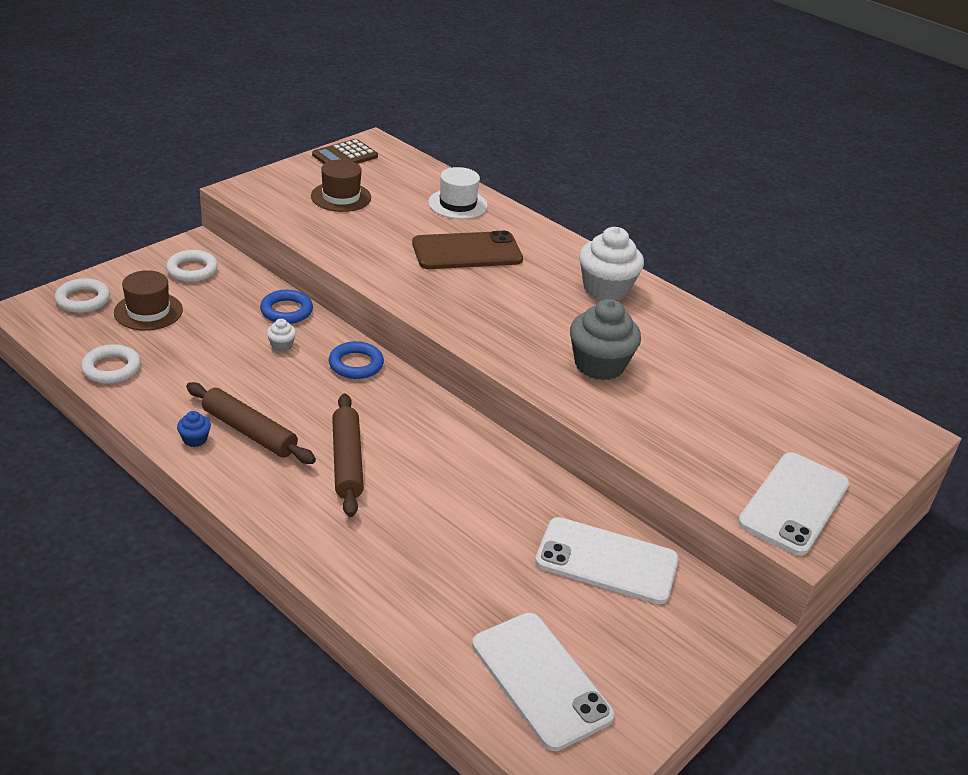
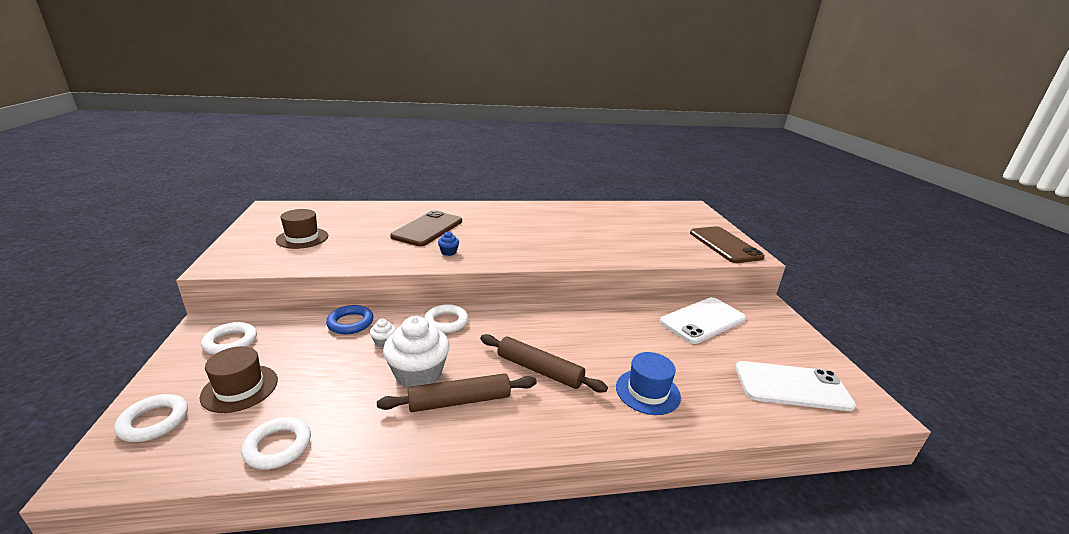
camera: 50 degrees left, 10 degrees down
blue cupcake [177,411,211,447] -> blue cupcake moved to [438,231,459,256]
brown calculator [312,139,378,164] -> none
blue ring [329,341,384,379] -> white ring [424,304,468,333]
white hat [428,167,488,219] -> none
grey cupcake [570,299,641,380] -> none
white cupcake [579,227,644,301] -> white cupcake moved to [383,316,450,389]
white phone [738,452,850,556] -> brown phone [690,226,765,263]
none -> blue hat [616,352,681,415]

